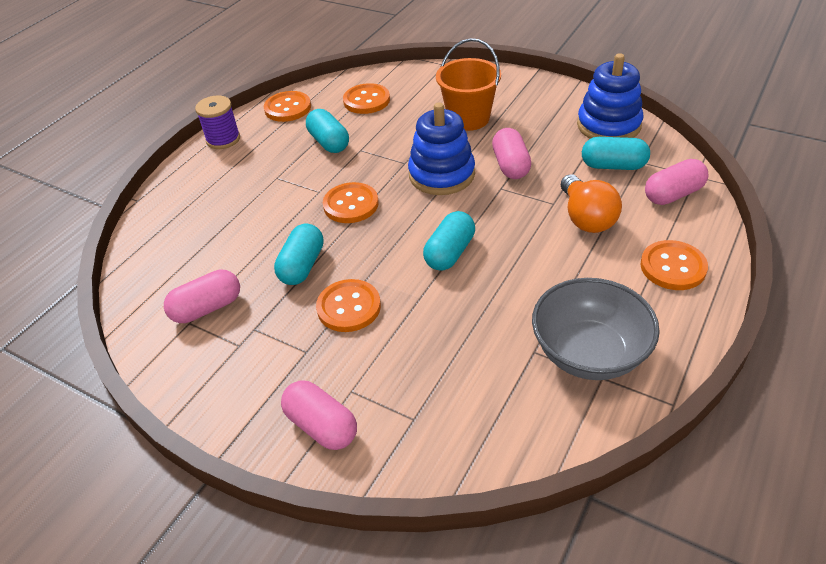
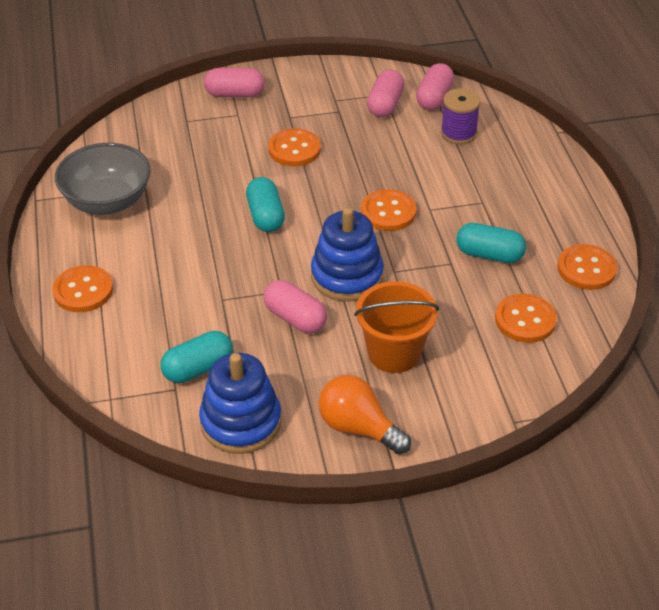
camera: 135 degrees right, 0 degrees up
purple spool [195,95,240,149] -> purple spool moved to [441,88,481,144]
turquoise capsule [274,224,324,285] -> none
orange light bulb [561,175,622,233] -> orange light bulb moved to [319,375,411,454]
pink capsule [645,159,708,205] -> pink capsule moved to [416,63,454,110]

